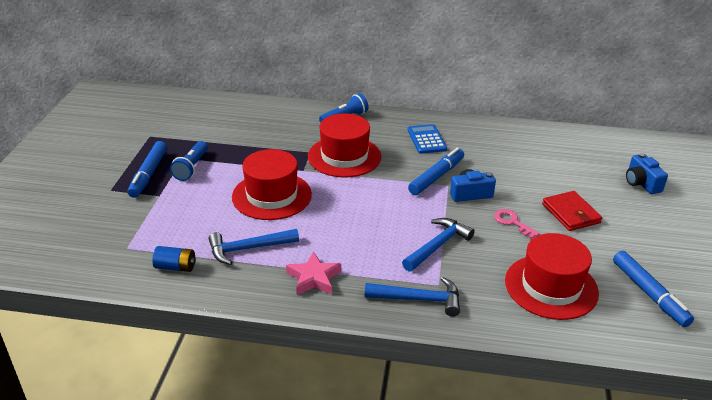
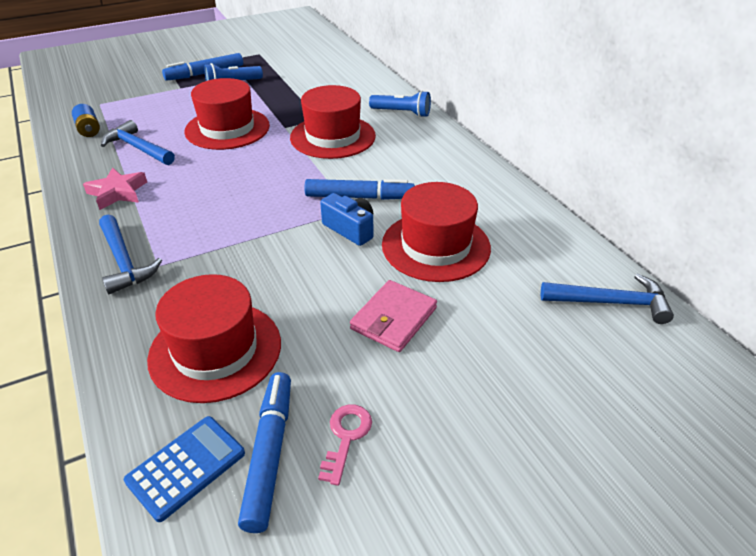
camera: 55 degrees right, 5 degrees up
blue hammer [402,218,475,272] -> blue hammer moved to [541,274,674,324]
blue calculator [407,124,447,154] -> blue calculator moved to [124,416,245,522]
pink key [494,209,539,239] -> pink key moved to [318,404,372,486]
red wallet [542,191,602,231] -> pink wallet [350,280,437,352]
blue marker [613,251,694,327] -> blue marker turned 150 degrees clockwise [238,372,291,533]
blue camera [626,153,668,194] -> none
none -> red hat [382,182,491,282]

